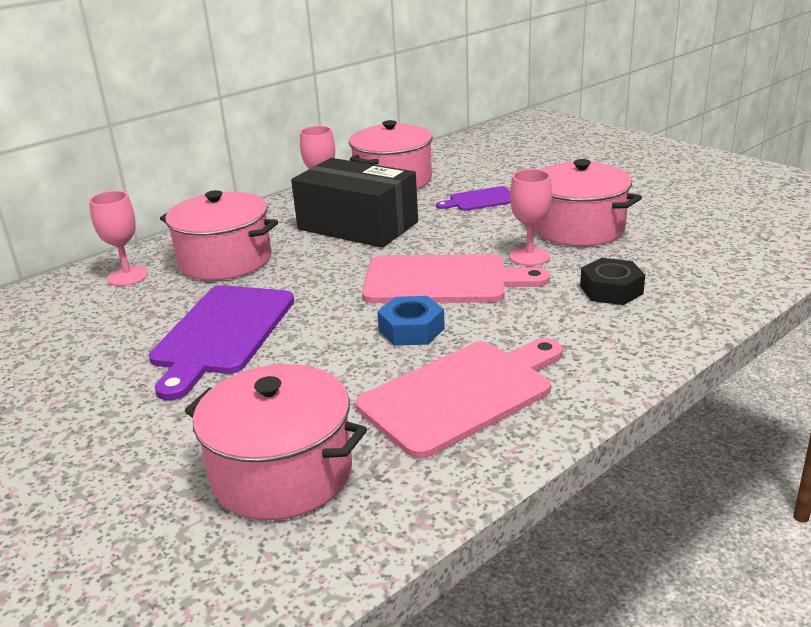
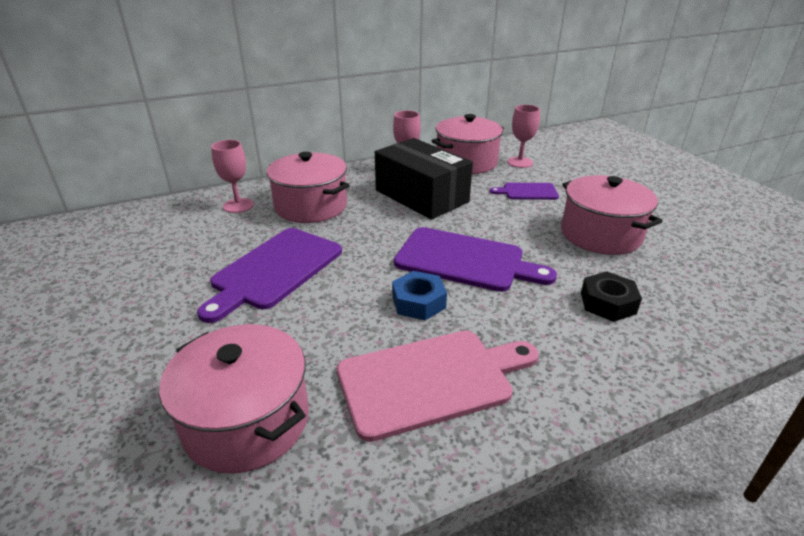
camera: 15 degrees right, 5 degrees up
pink cutting board [362,254,550,303] -> purple cutting board [394,227,557,292]
pink goblet [510,169,552,266] -> pink goblet moved to [507,105,540,168]

